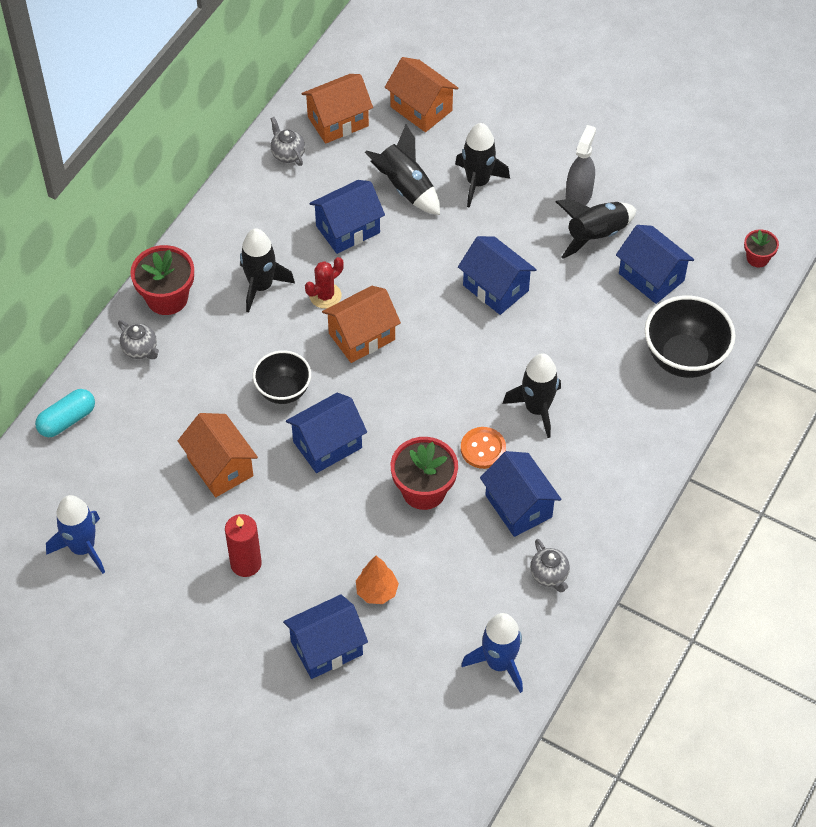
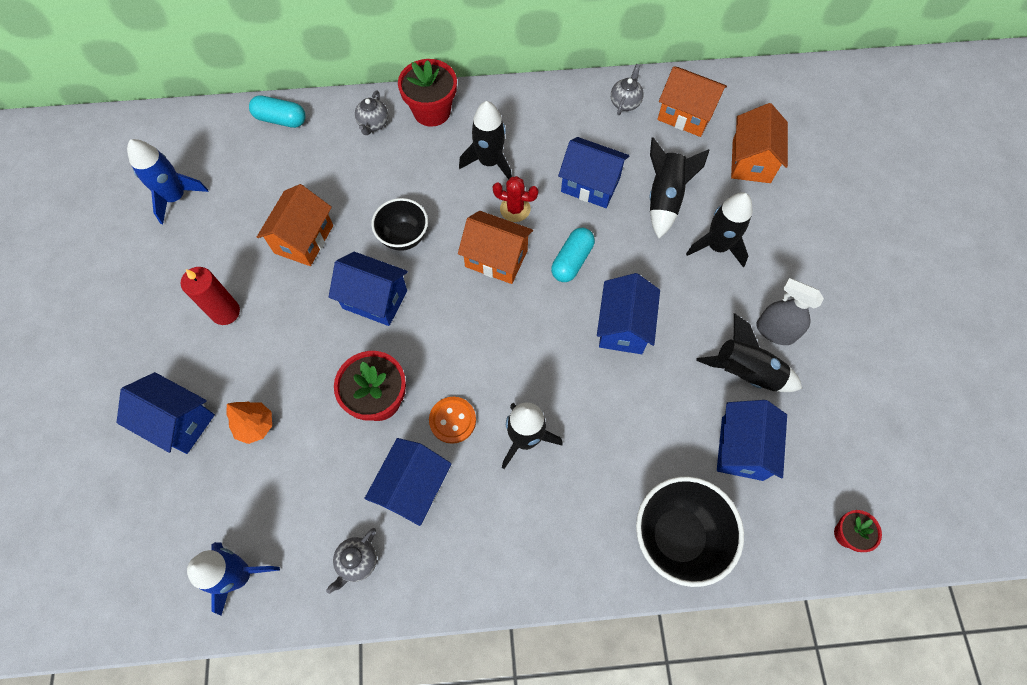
camera: 55 degrees right, 10 degrees up
grey spray bottle [566,125,596,205] -> grey spray bottle turned 135 degrees counterclockwise [756,278,824,345]
none -> turquoise capsule [551,228,595,282]

